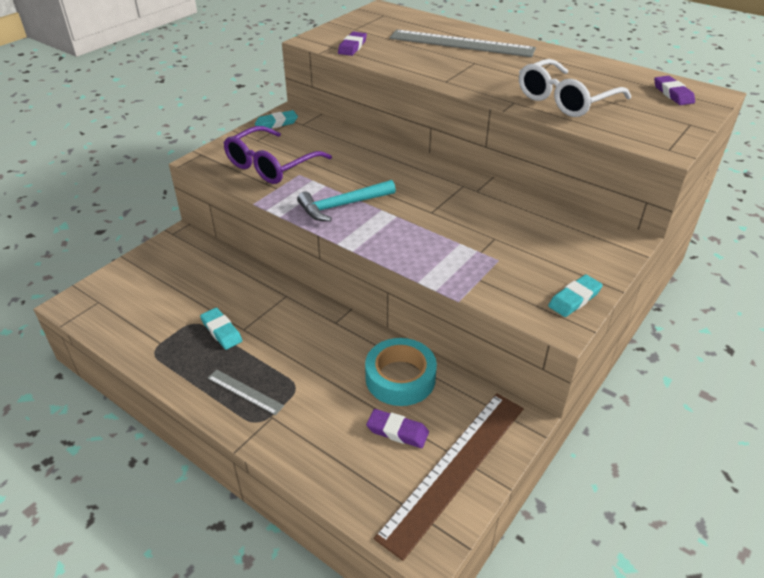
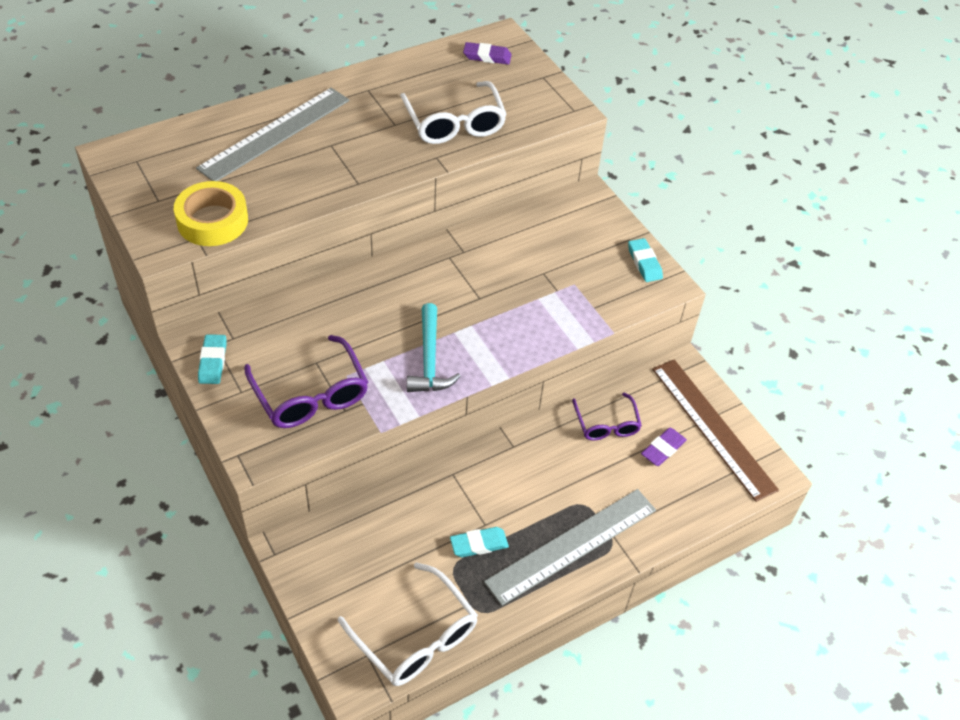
camera: 70 degrees left, 10 degrees up
grey ruler [207,369,284,415] -> grey ruler [484,489,656,606], size x2.21
purple eraser [338,32,367,56] -> yellow tape [174,181,248,246]
turquoise tape [365,338,437,406] -> purple glasses [572,393,642,440]
none -> white glasses [338,562,478,686]

